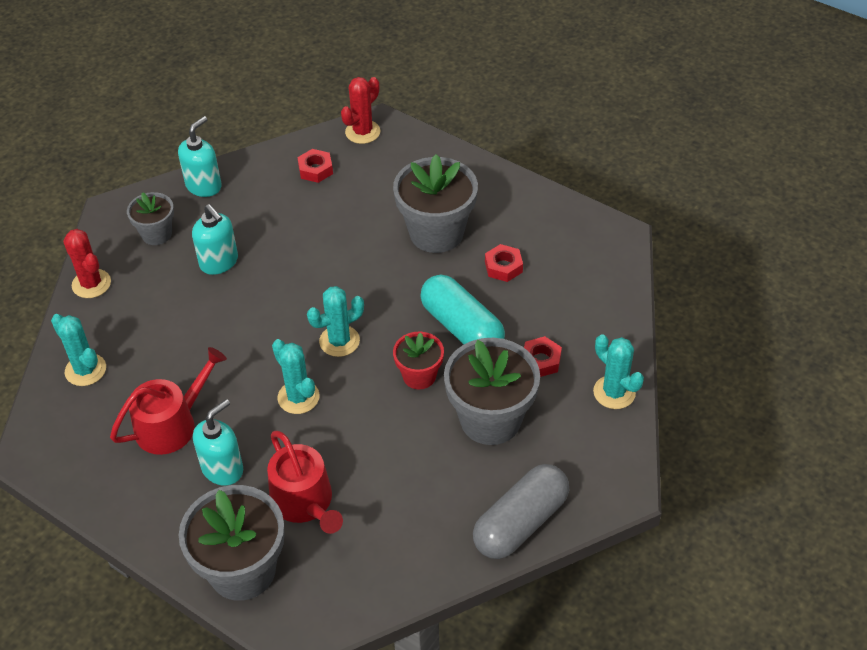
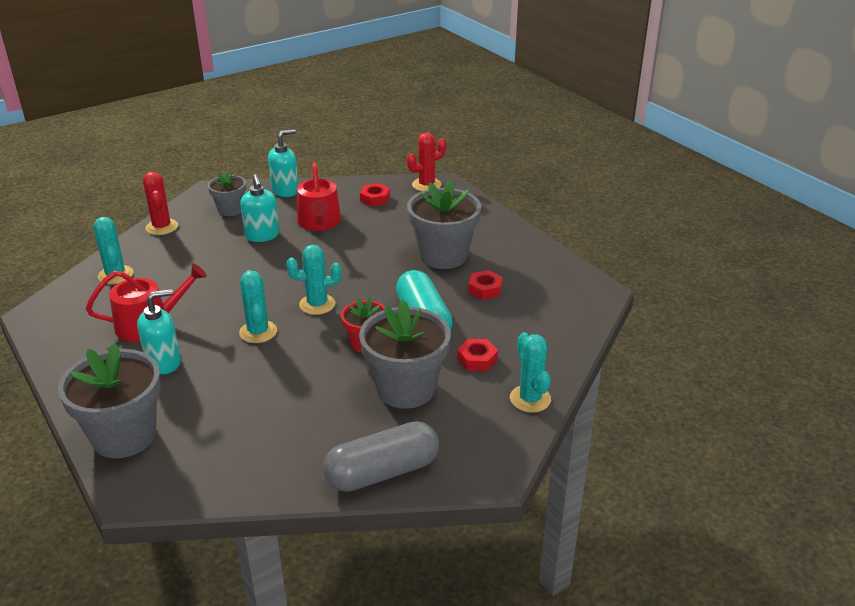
camera: 20 degrees right, 15 degrees down
red watering can [267,431,343,534] -> red watering can moved to [297,162,341,231]

